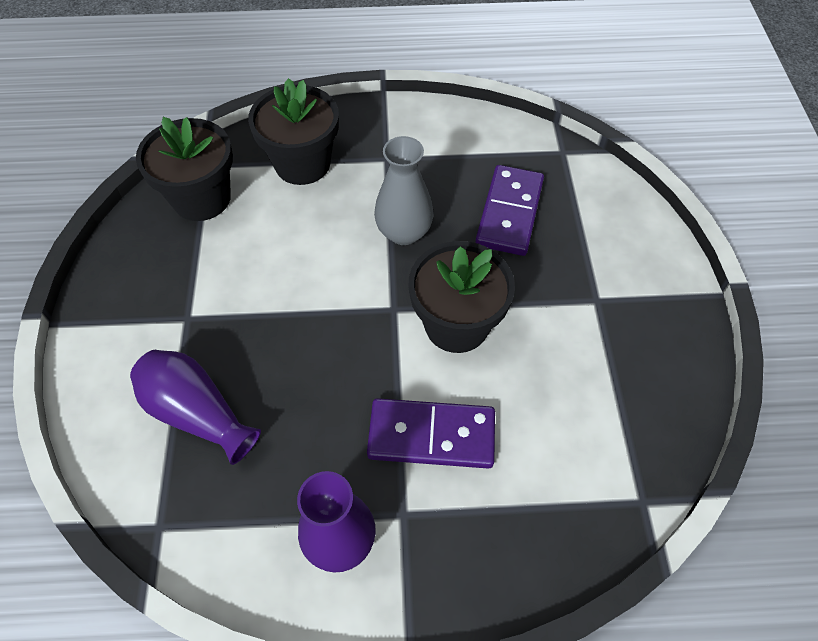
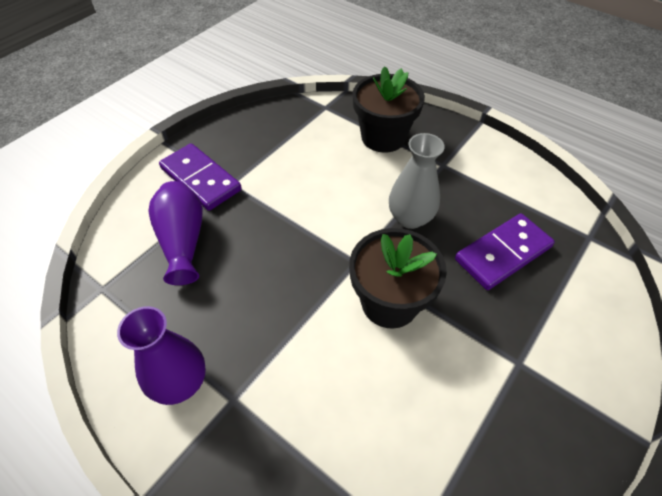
camera: 40 degrees right, 5 degrees down
black flower pot [136,117,233,221] -> none
purple domino [367,398,495,469] -> purple domino moved to [159,143,242,211]

